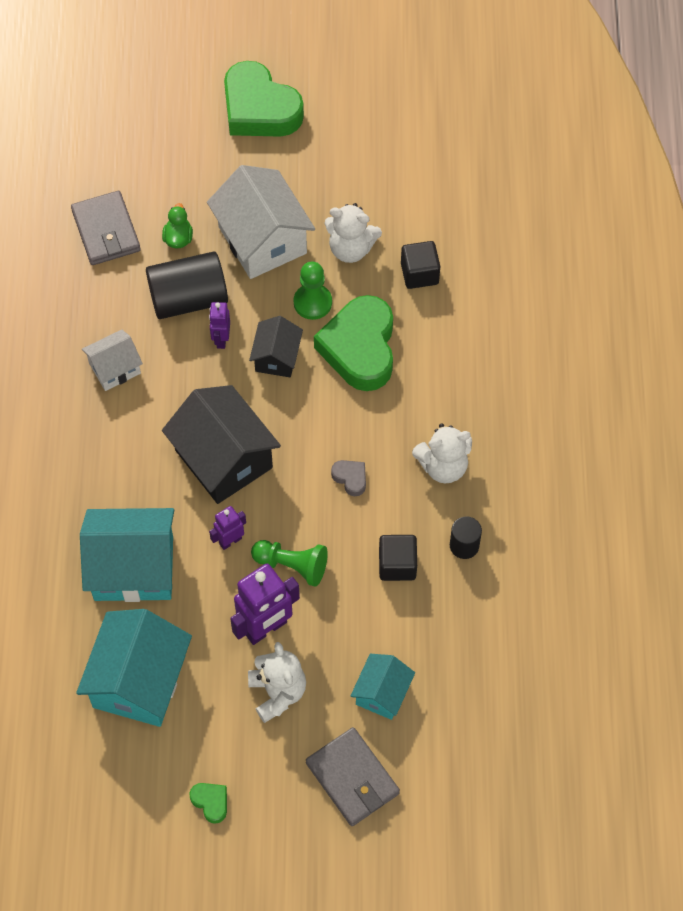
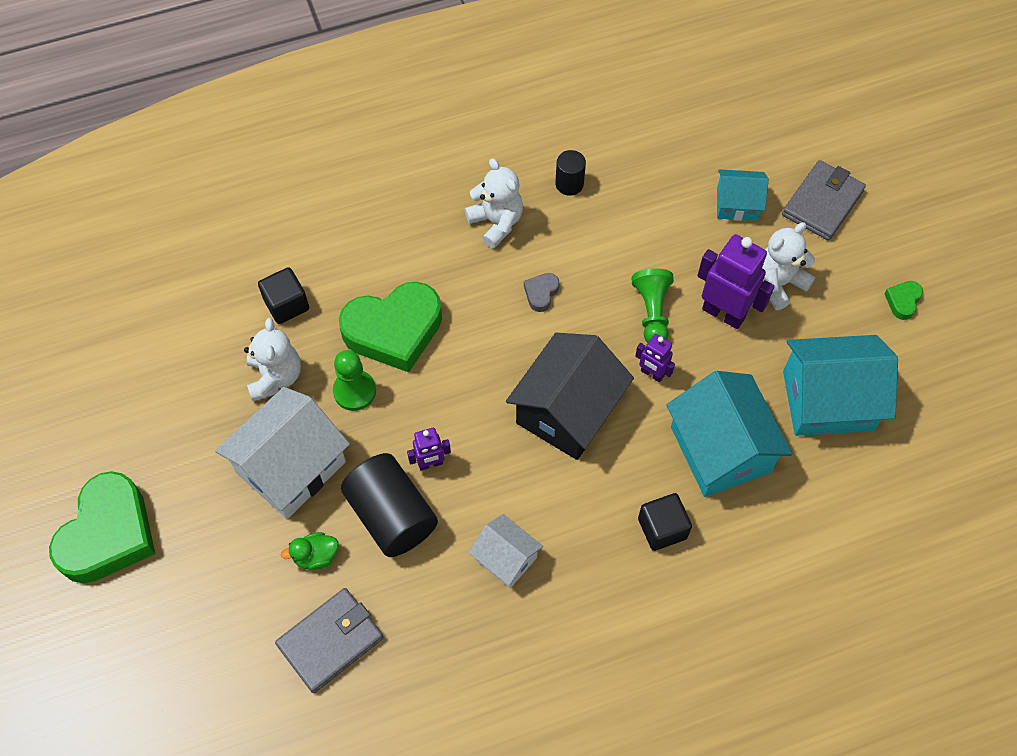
camera: 110 degrees left, 0 degrees up
black house [249,316,303,377] -> none
black cube [379,535,417,581] -> black cube moved to [638,493,692,551]

